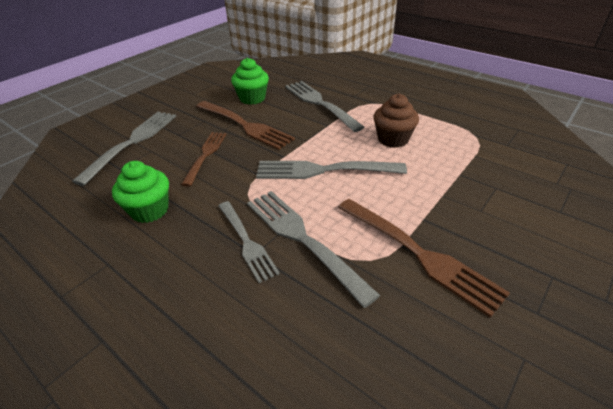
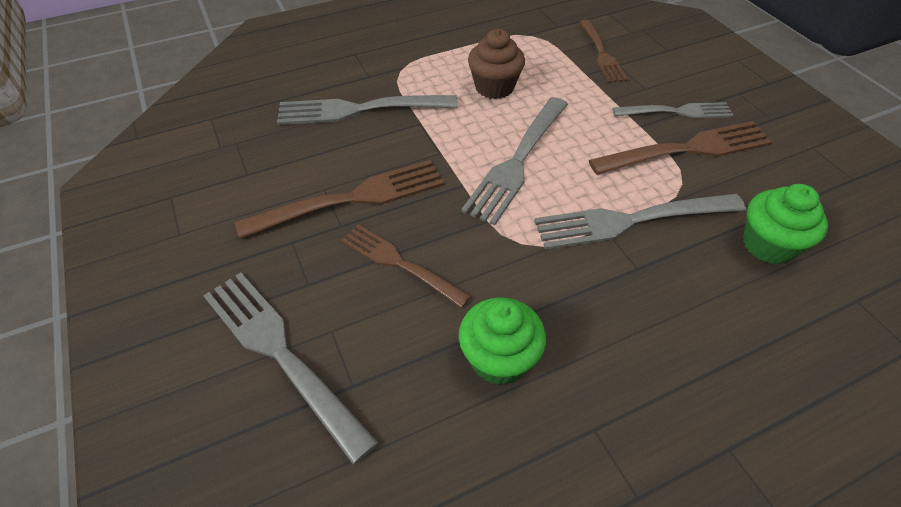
camera: 65 degrees left, 10 degrees up
grey fork [219,201,280,283] -> grey fork moved to [613,102,734,118]
green cupcake [231,58,269,105] -> green cupcake moved to [743,184,828,264]
none -> brown fork [580,20,628,83]

